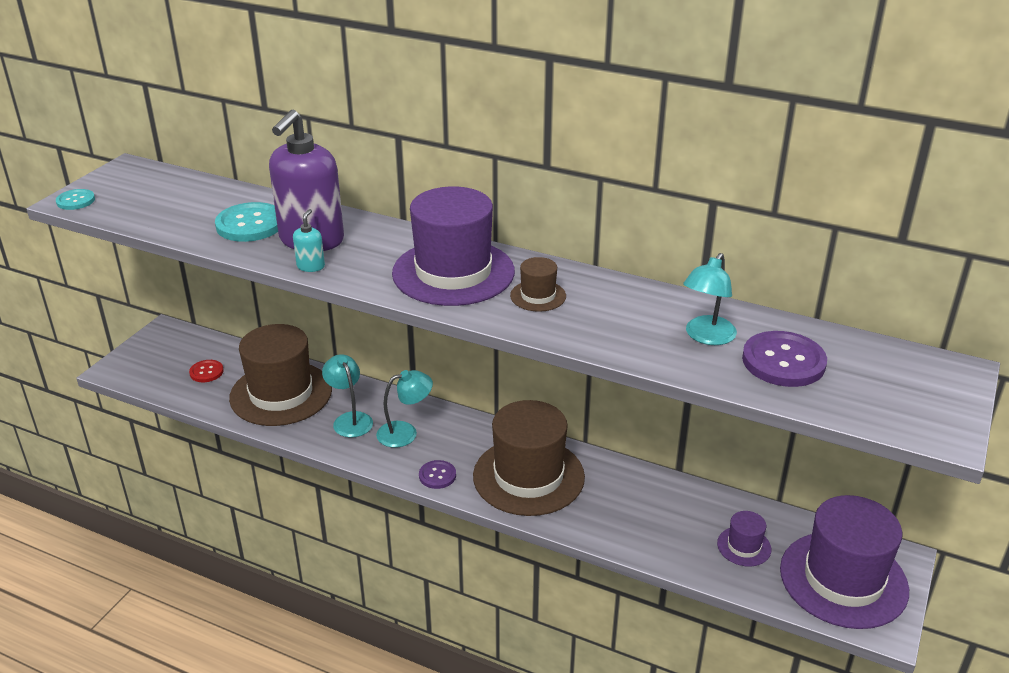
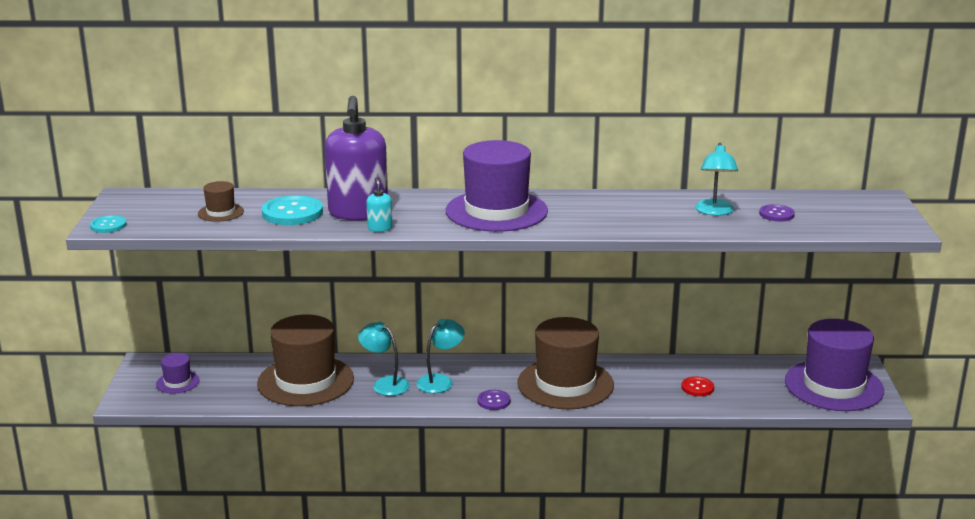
camera: 25 degrees left, 10 degrees down
red button [189,360,224,382] -> red button moved to [681,377,714,396]
brown hat [510,257,566,312] -> brown hat moved to [198,181,244,222]
purple hat [717,511,771,566] -> purple hat moved to [156,353,199,393]
purple button [742,331,827,387] -> purple button [759,204,795,221], size x0.57

